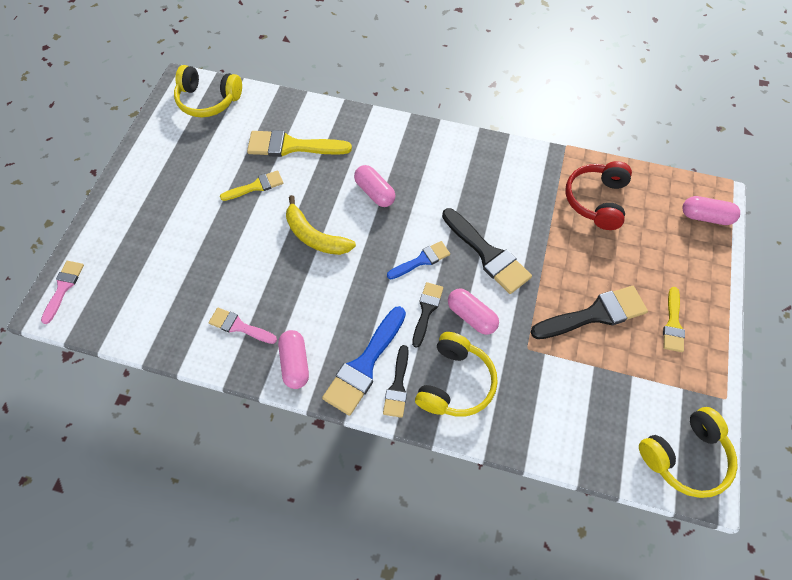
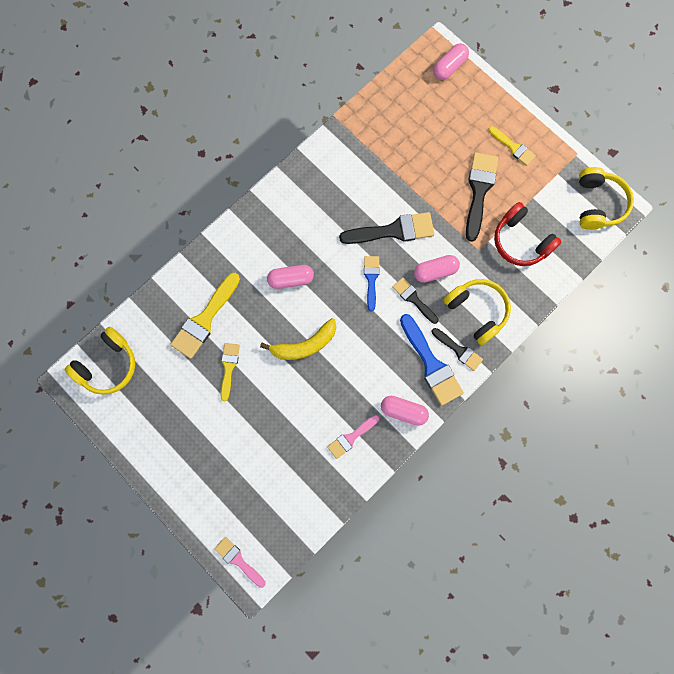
camera: 60 degrees left, 15 degrees up
red headphones [565,161,632,230] -> red headphones moved to [494,202,561,266]

